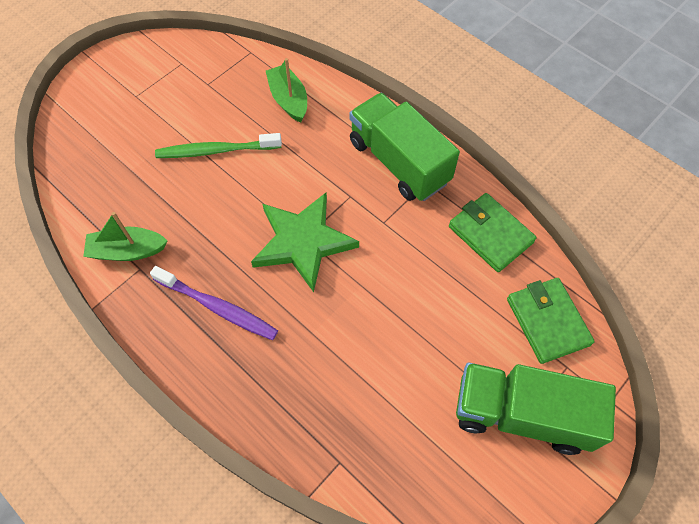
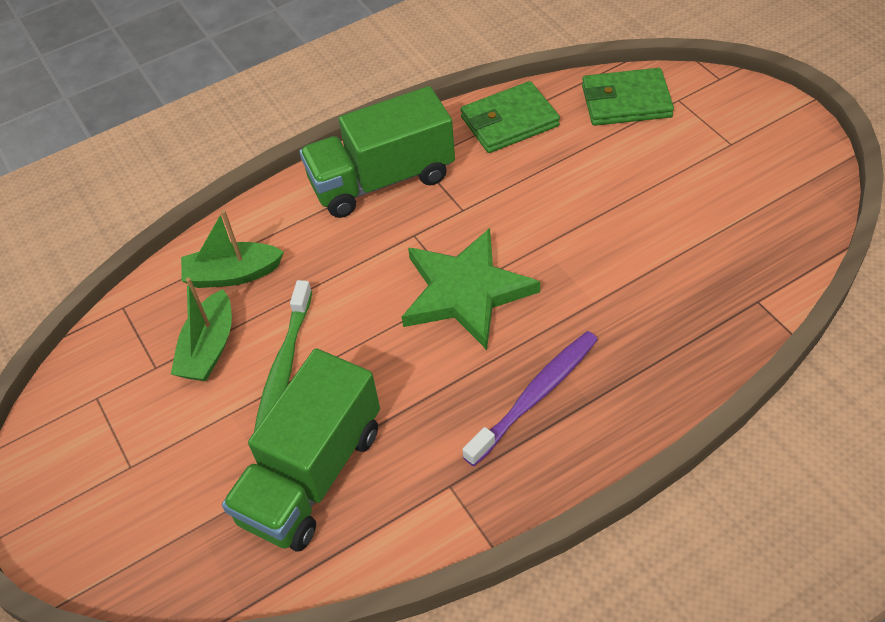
camera: 70 degrees left, 10 degrees down
green boat [83,212,167,261] -> green boat moved to [171,277,232,381]
green truck [456,362,616,455] -> green truck moved to [222,349,380,551]

